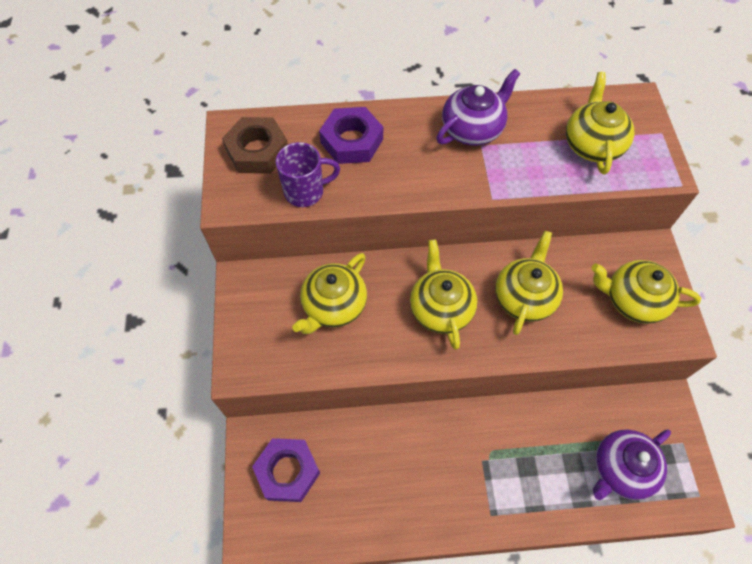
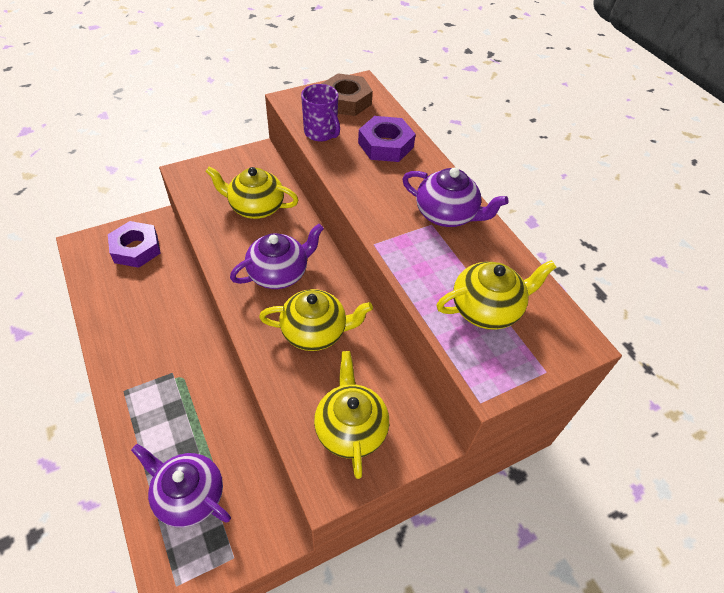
camera: 65 degrees right, 10 degrees down
yellow teapot [410,240,477,350] -> purple teapot [230,224,324,289]

